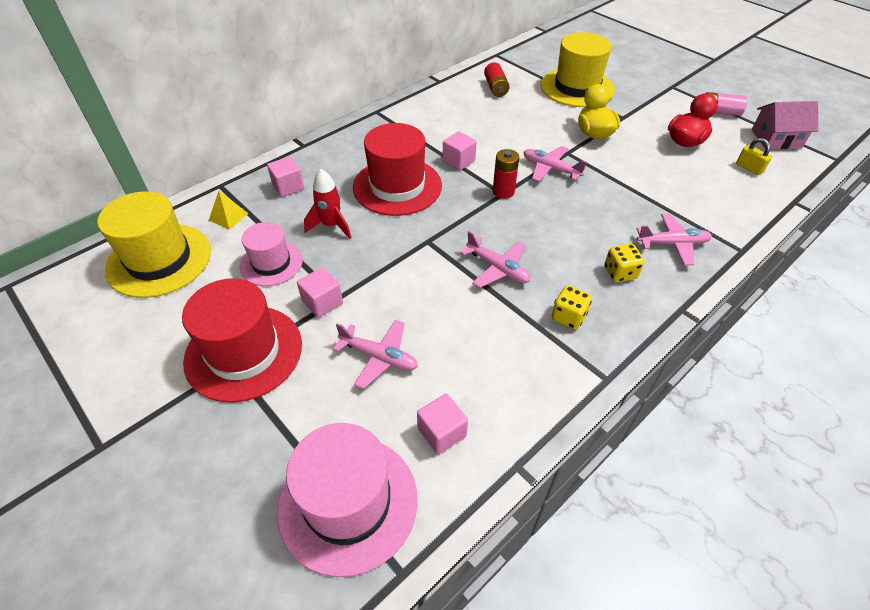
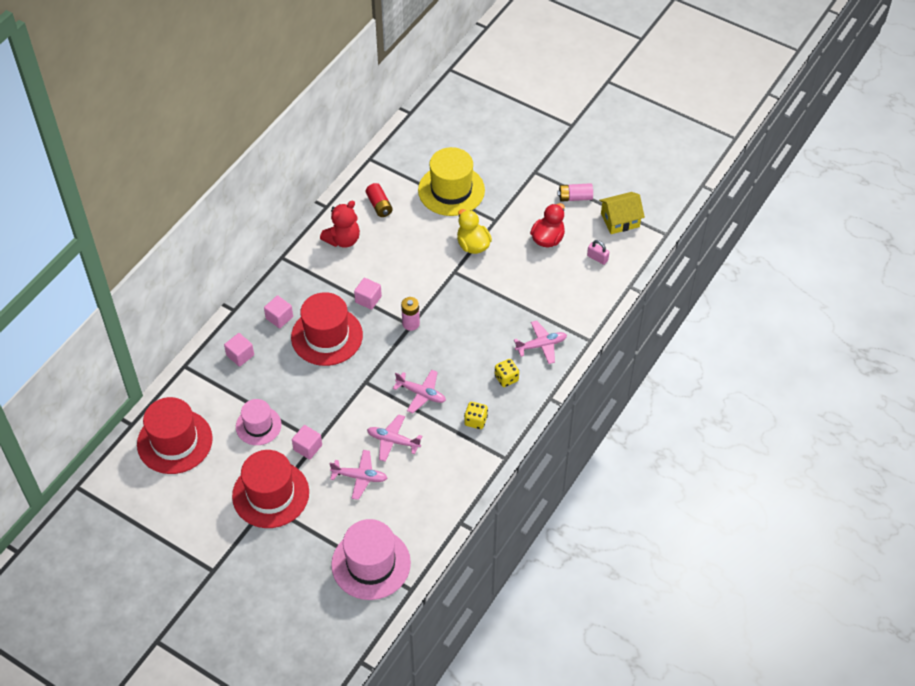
camera: 15 degrees left, 5 degrees up
yellow hat [98,191,211,298] -> red hat [137,397,213,474]
yellow pyramid [209,191,248,230] -> none
red rocket [304,169,352,239] -> none
pink cube [417,394,468,455] -> pink cube moved to [264,295,293,329]
red battery [493,149,519,199] -> pink battery [401,297,420,331]
pink plane [523,146,587,182] -> pink plane moved to [367,415,422,462]
yellow padlock [736,138,772,175] -> pink padlock [587,240,609,265]
pink house [752,101,818,149] -> yellow house [599,192,645,234]
none -> red teddy bear [320,201,360,248]

